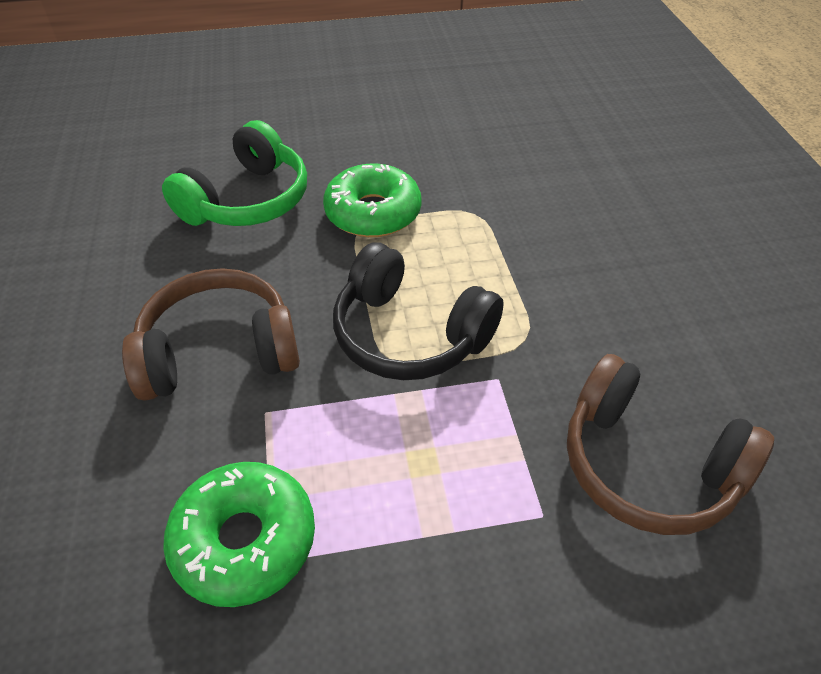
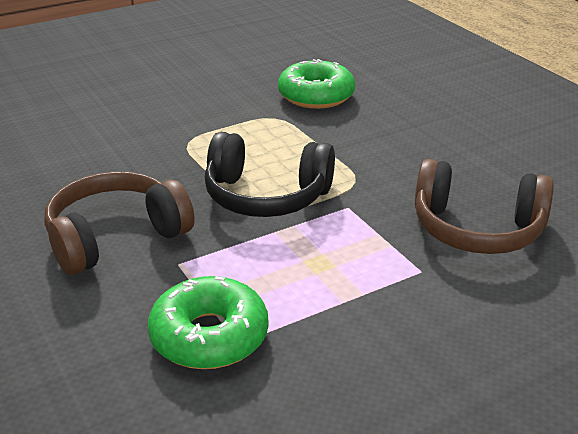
camera: 20 degrees left, 15 degrees down
green headphones [162,120,307,226] -> none
green donut [323,163,422,237] -> green donut moved to [278,59,355,109]

